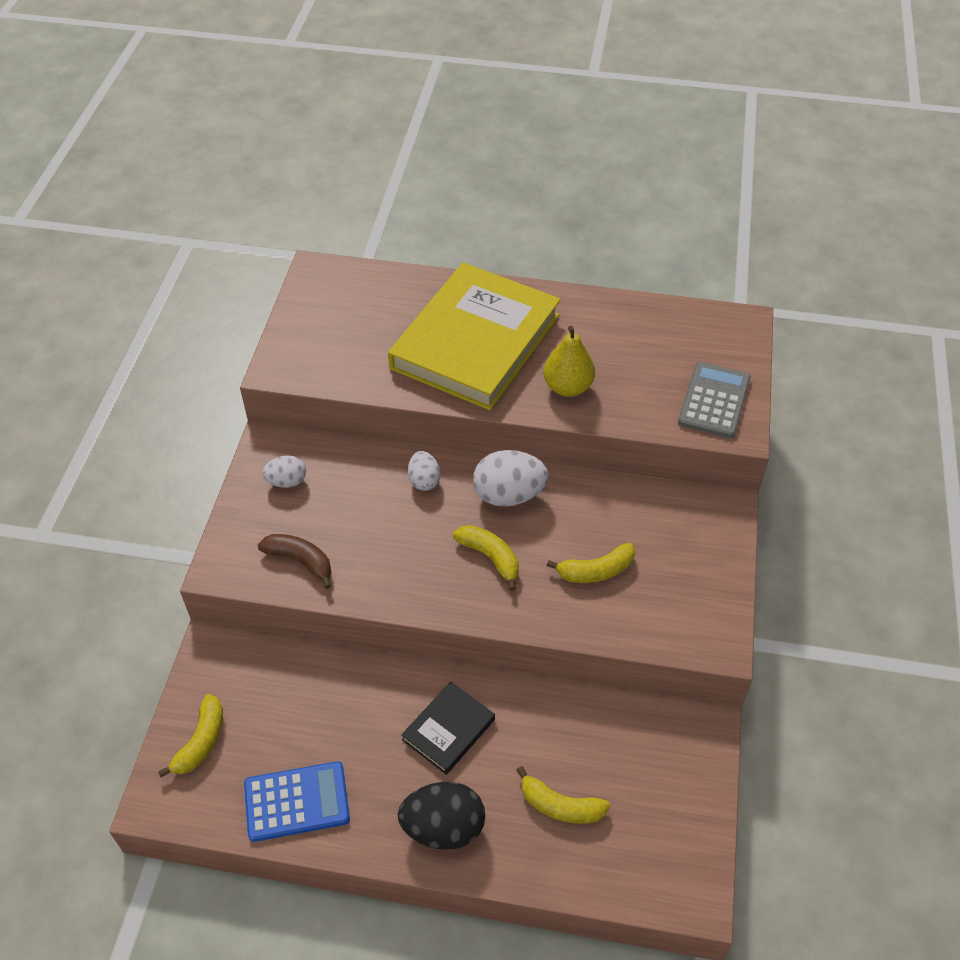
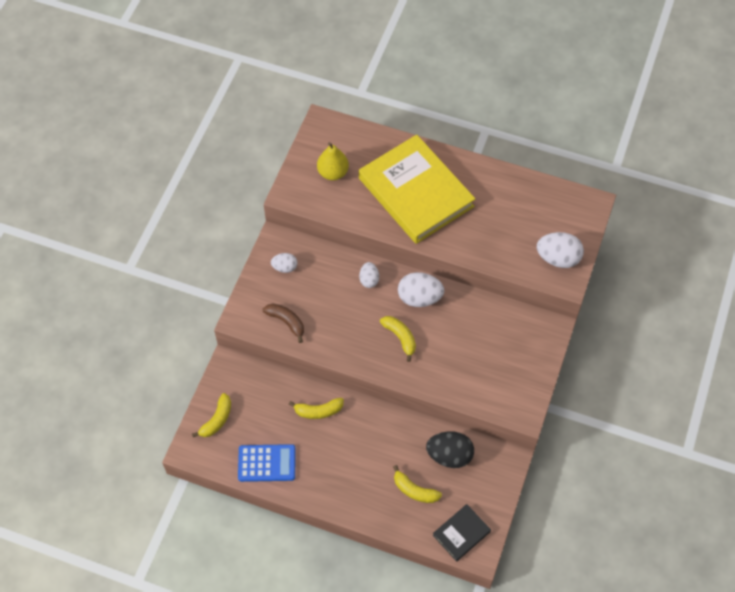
camera: 10 degrees right, 10 degrees up
yellow book [388,262,561,410] -> yellow book turned 75 degrees counterclockwise [359,135,475,244]
black egg [398,782,485,850] -> black egg moved to [426,431,474,468]
black book [401,682,495,775] -> black book moved to [433,504,491,562]
yellow pear [544,326,595,397] -> yellow pear moved to [317,142,349,180]
yellow banana [547,543,635,583] -> yellow banana moved to [289,398,344,419]
grey calculator [678,362,751,438] -> white egg [537,232,584,268]

